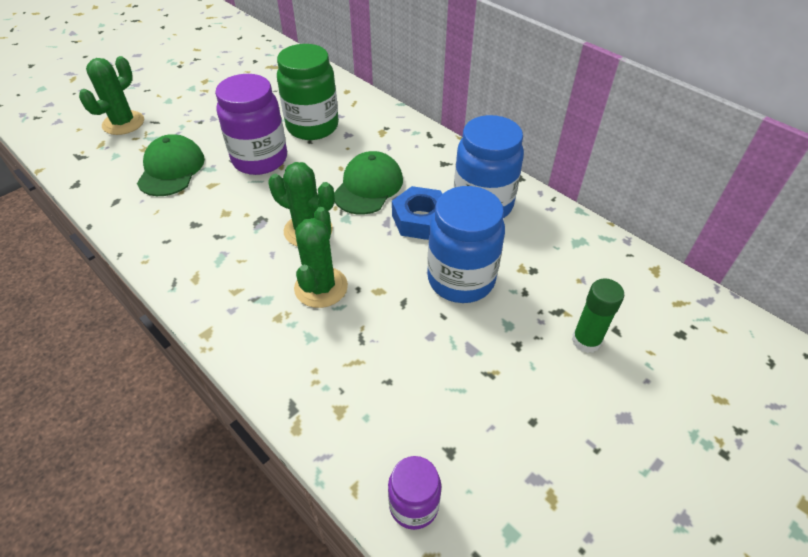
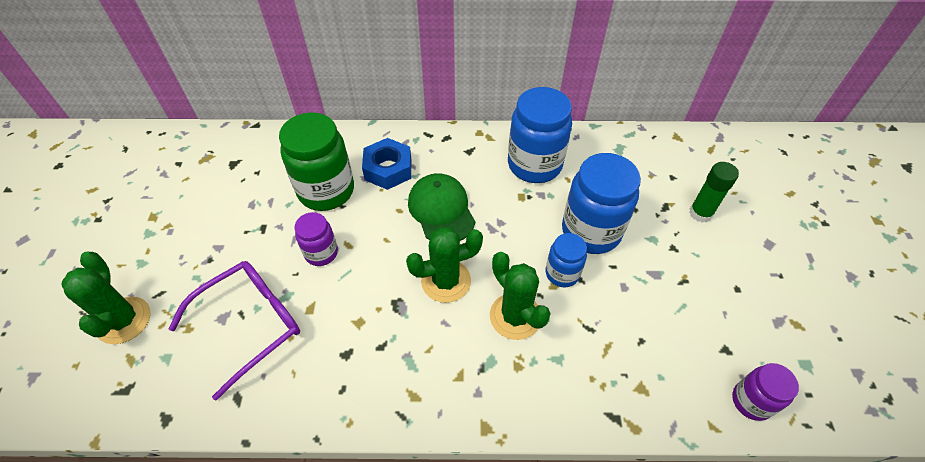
camera: 45 degrees left, 5 degrees up
green cap [137,134,205,196] -> purple glasses [168,261,300,401]
purple jar [215,74,287,175] -> purple jar [294,212,338,266], size x0.55
blue nut [392,186,442,240] -> blue nut moved to [362,138,411,190]
none -> blue jar [546,233,587,287]

